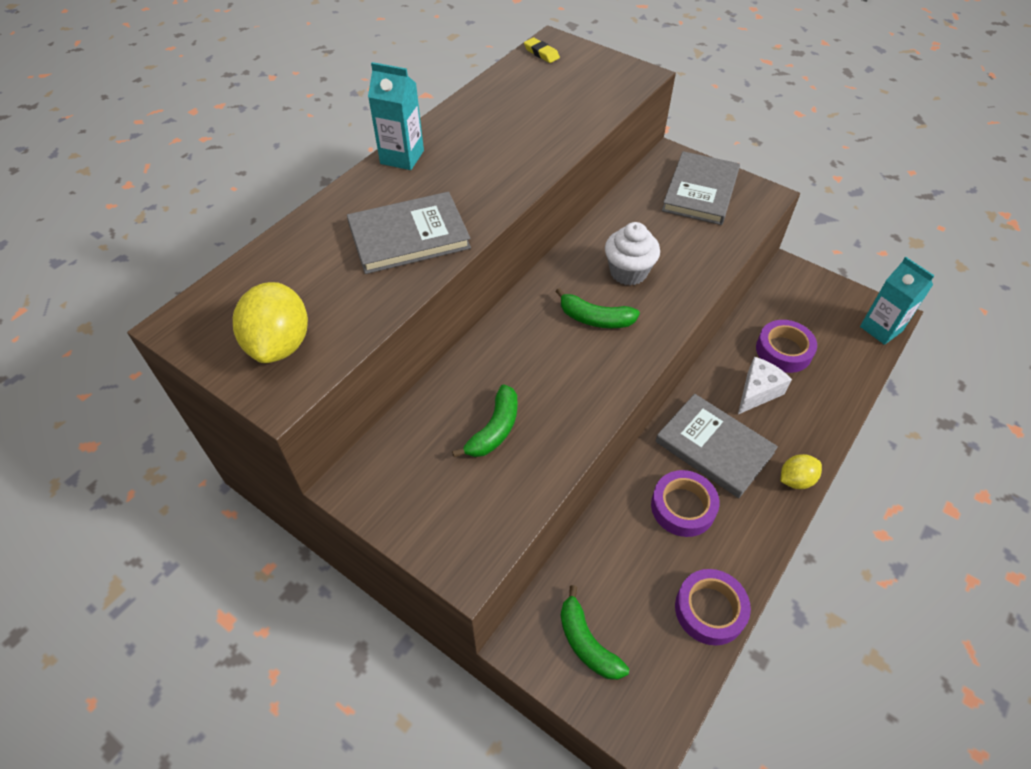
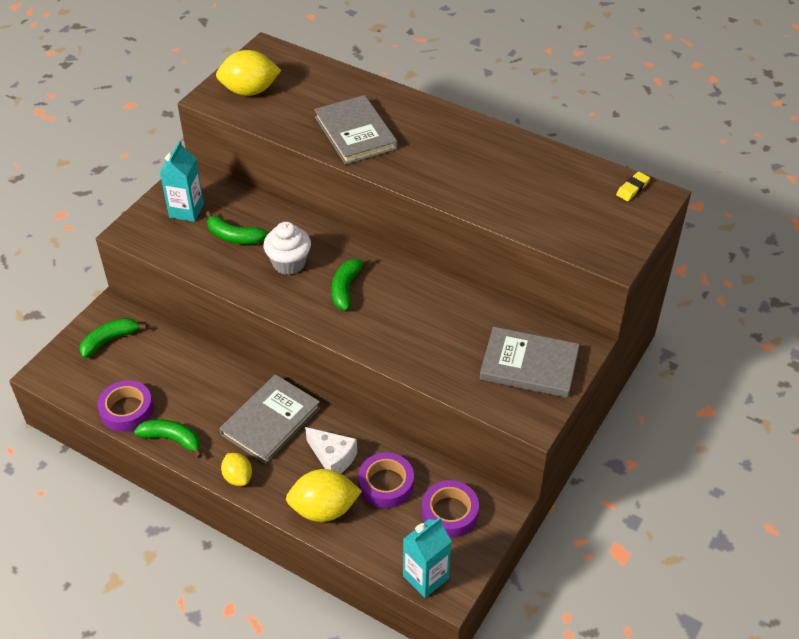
camera: 85 degrees right, 5 degrees down
turquoise carton [368,62,424,170] -> turquoise carton moved to [160,141,204,222]
white cupcake [605,222,660,285] -> white cupcake moved to [264,222,311,275]
purple tape [651,470,720,537] -> purple tape moved to [422,480,479,538]
none -> green banana [134,419,202,458]
none -> yellow lemon [286,469,362,522]

